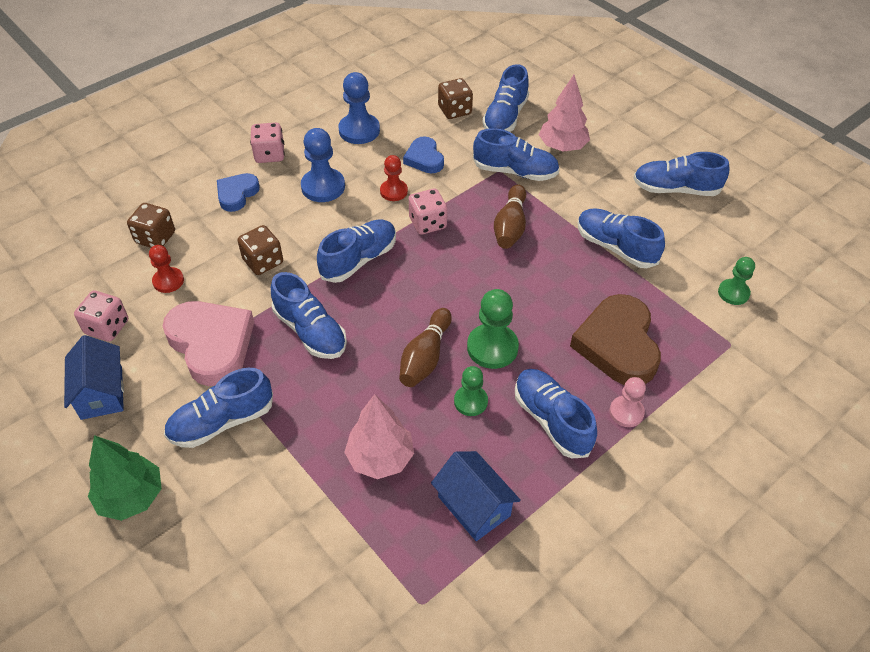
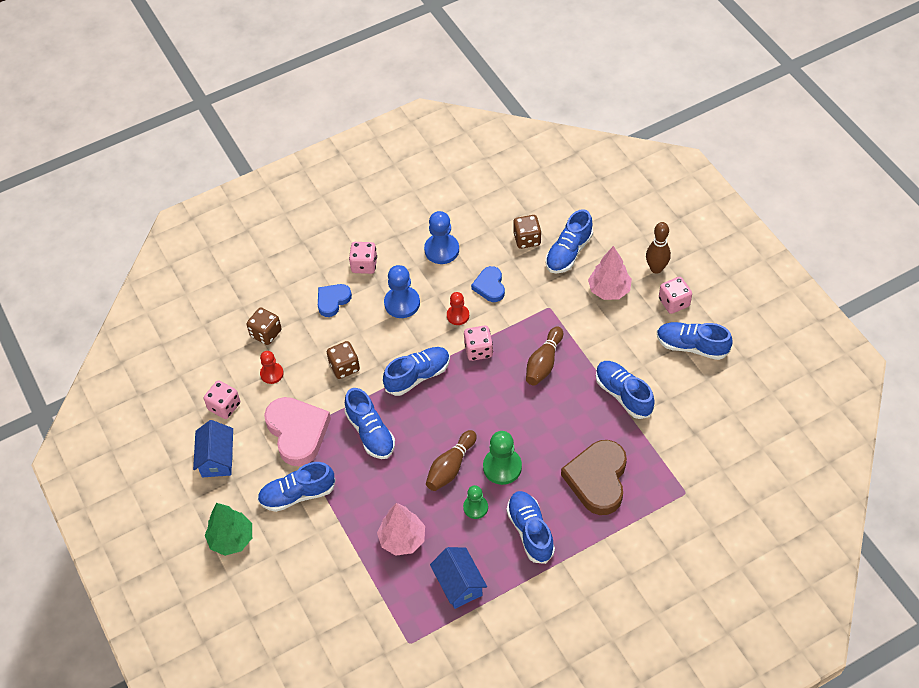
camera: 15 degrees right, 5 degrees up
blue shoe [473,128,560,181] -> none
pink pawn [610,377,646,427] -> none
green pawn [718,257,755,305] -> none
none -> brown bowling pin [646,222,671,274]
none -> pink dice [659,277,692,314]

